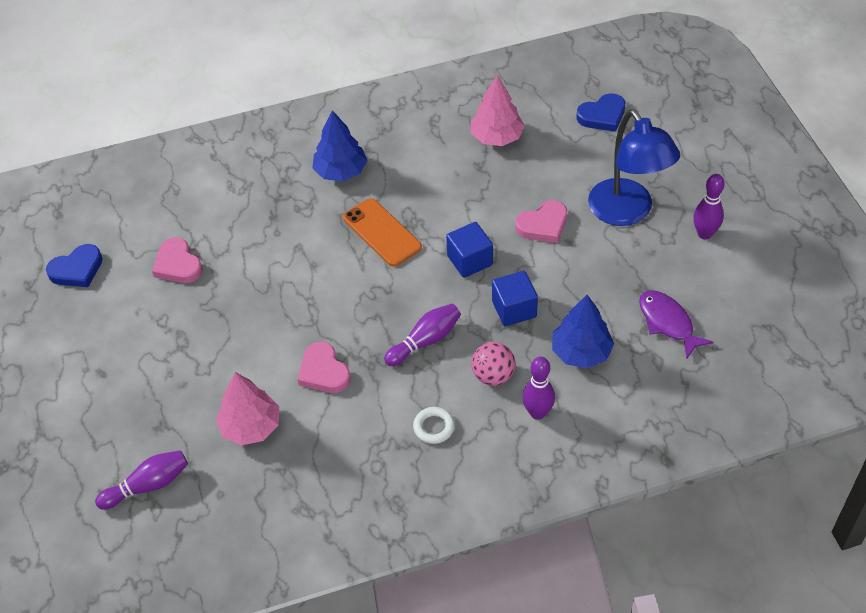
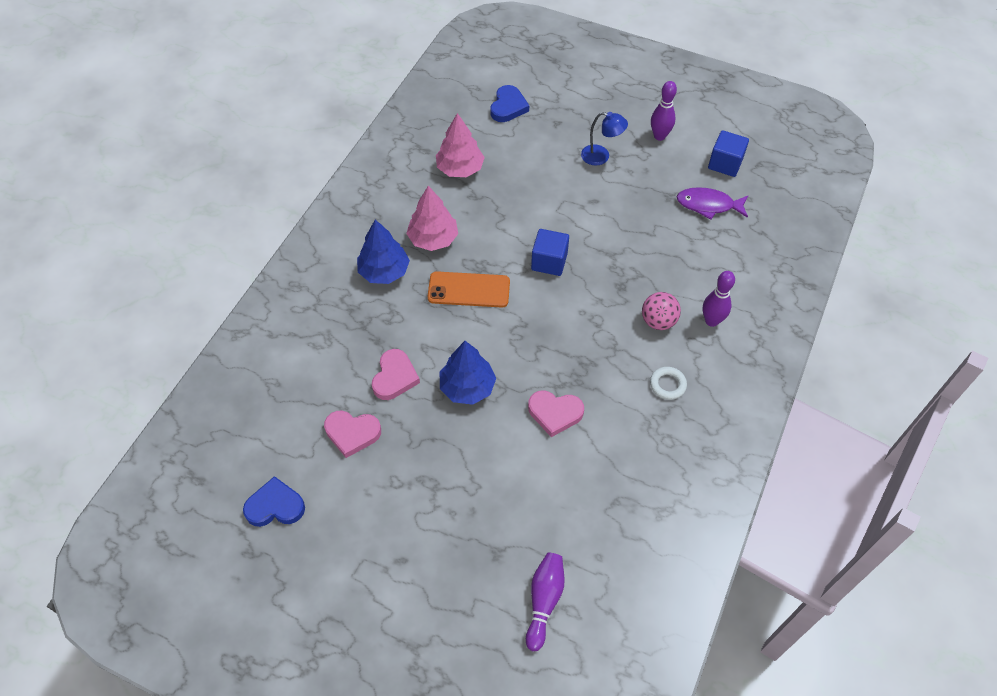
camera: 50 degrees left, 5 degrees up
blue heart [46,244,102,287] -> blue heart turned 105 degrees counterclockwise [243,476,305,527]
pink tree [216,372,279,445] -> pink tree moved to [406,186,458,251]
purple bowling pin [384,304,461,366] -> none
blue cube [492,271,538,326] -> blue cube moved to [708,130,749,177]
pink heart [515,200,567,243] -> pink heart moved to [372,349,420,400]
blue tree [552,295,614,369] -> blue tree moved to [440,341,496,405]
blue lamp [588,109,680,226] -> blue lamp [581,112,628,166], size x0.52

